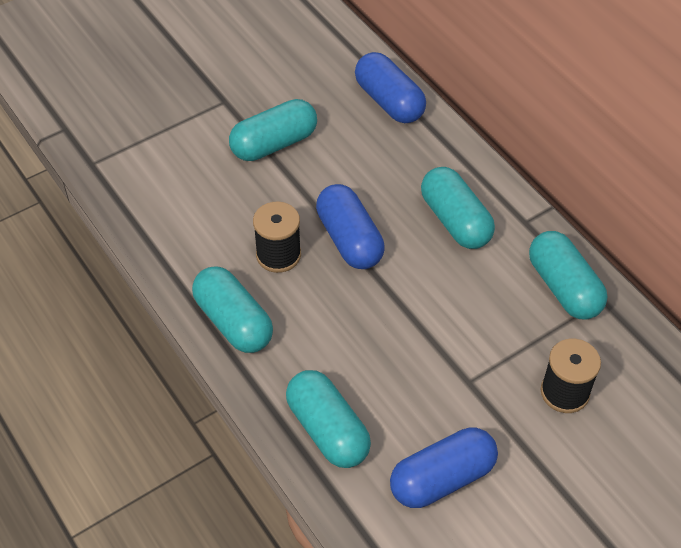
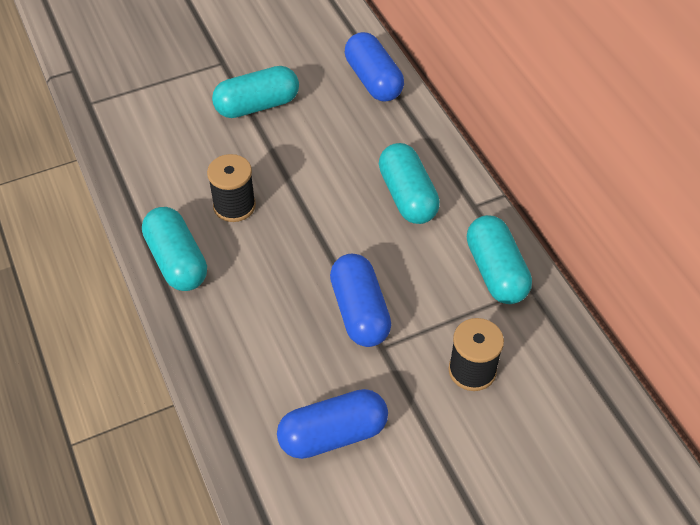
camera: 10 degrees right, 0 degrees up
turquoise capsule [286,370,371,468] -> none
blue capsule [316,184,385,269] -> blue capsule moved to [330,253,391,347]

